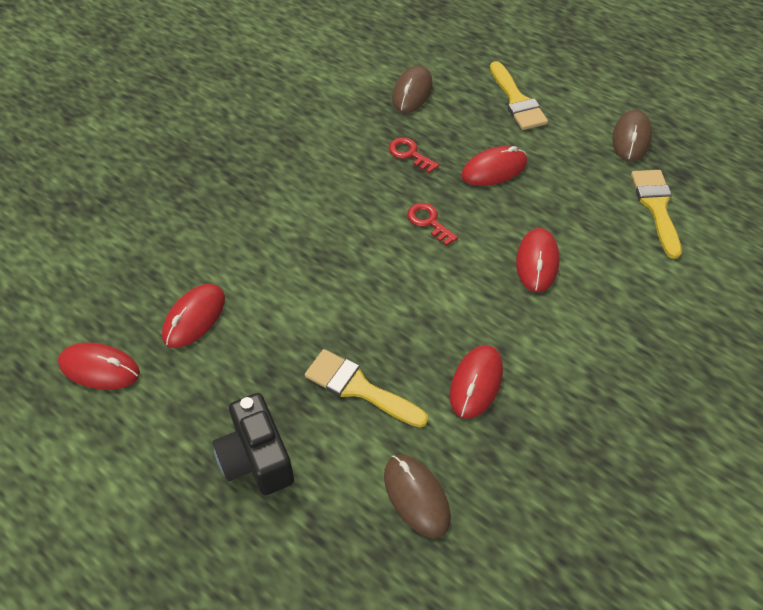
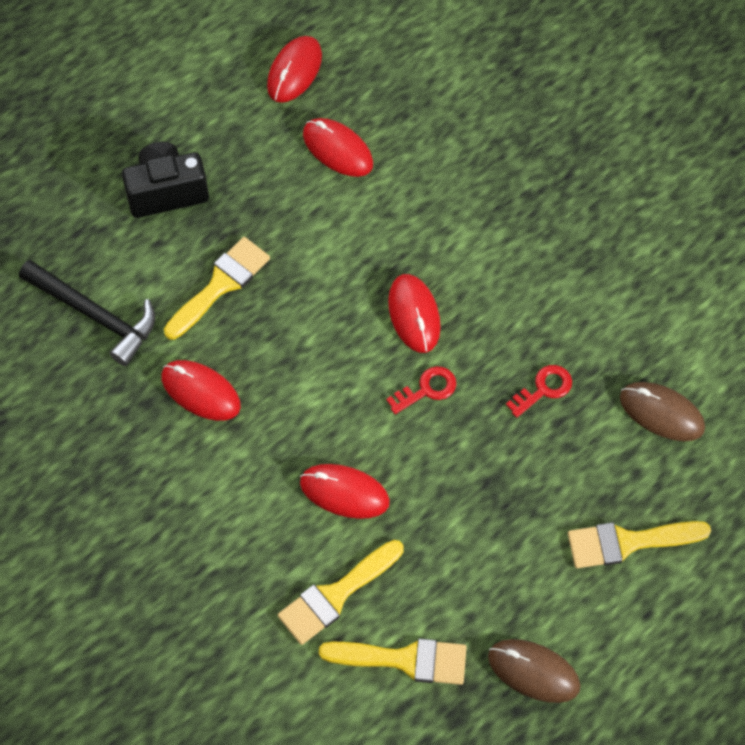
camera: 100 degrees right, 10 degrees up
brown mouse [384,455,451,538] -> black hammer [19,260,155,366]
red mouse [461,146,527,186] -> red mouse moved to [388,274,441,353]
none -> yellow brush [278,540,403,645]

